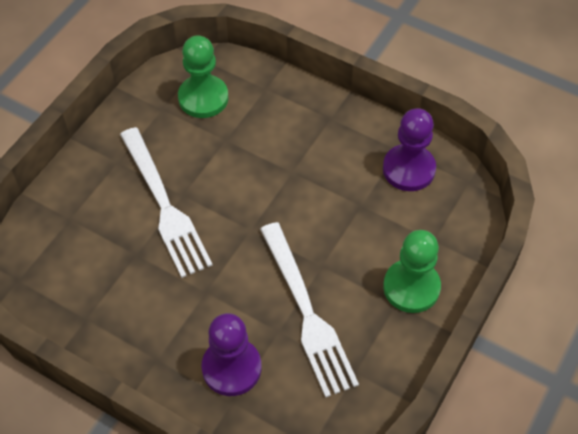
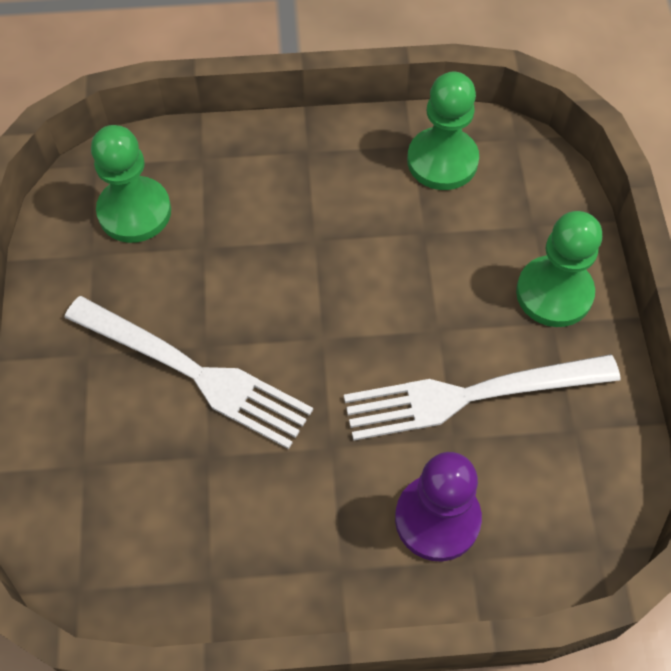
camera: 35 degrees left, 5 degrees up
white fork [260,222,359,398] -> white fork turned 135 degrees clockwise [344,354,620,441]
purple pawn [383,108,436,191] -> green pawn [407,72,479,190]

